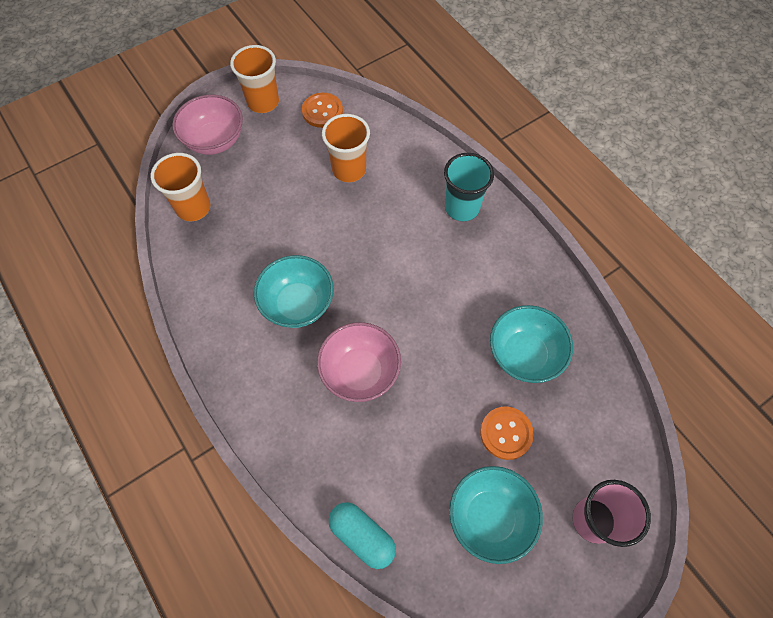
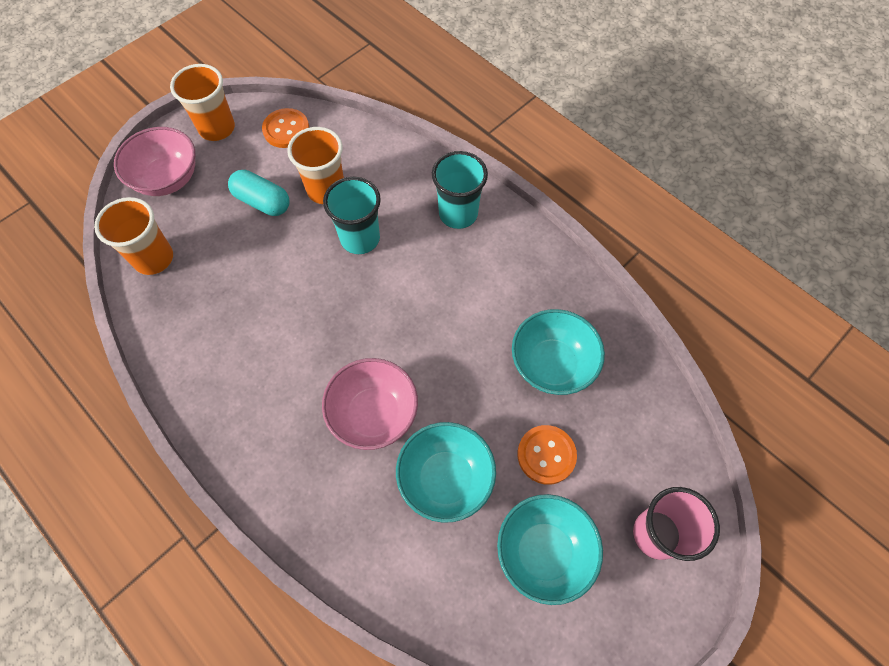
camera: 10 degrees left, 0 degrees up
turquoise bowl [254,255,334,328] -> turquoise bowl moved to [396,422,496,523]
turquoise capsule [329,502,396,569] -> turquoise capsule moved to [228,170,290,216]
none -> turquoise cup [323,177,381,254]

